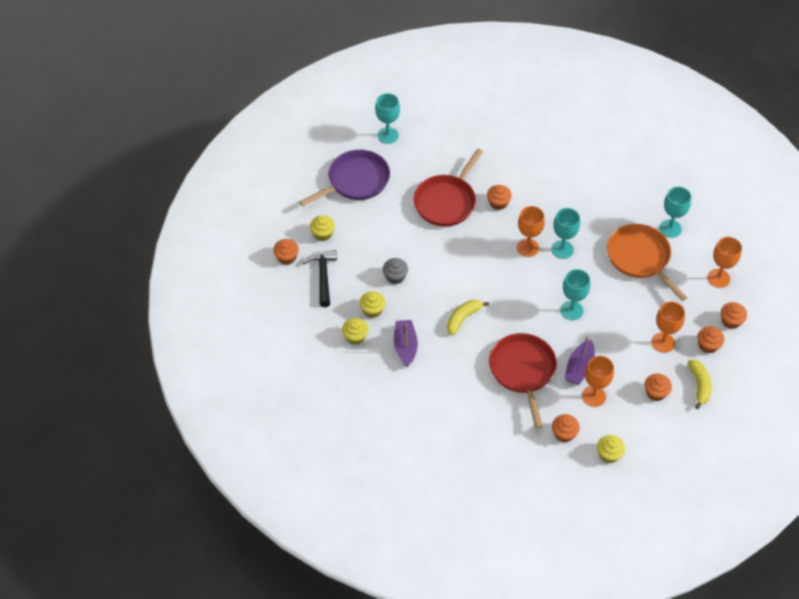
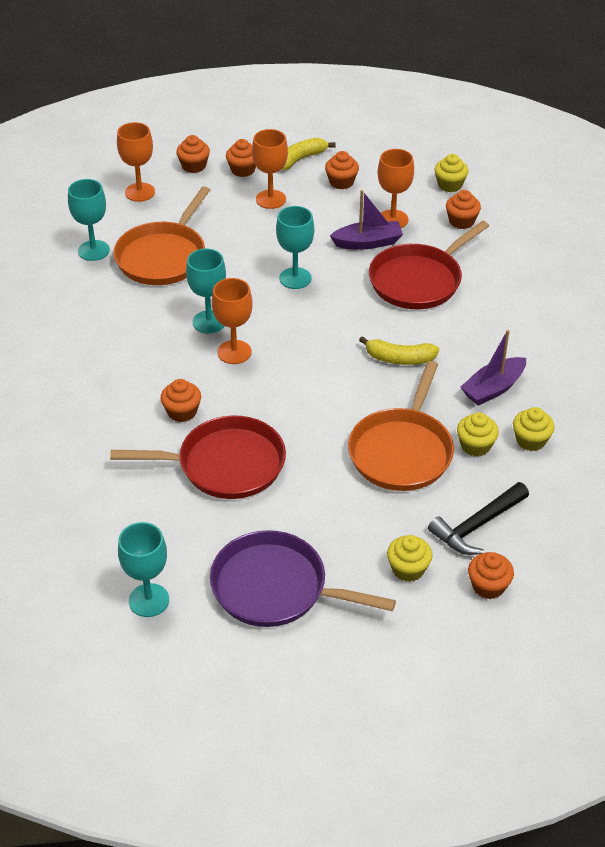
camera: 125 degrees left, 10 degrees down
grey cupcake [383,258,408,284] -> orange pan [348,361,454,491]

